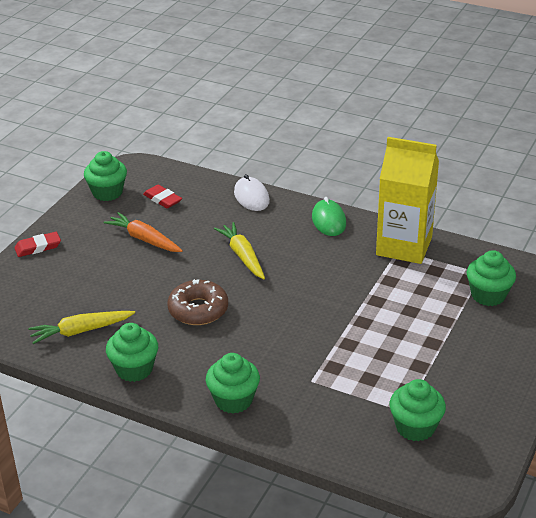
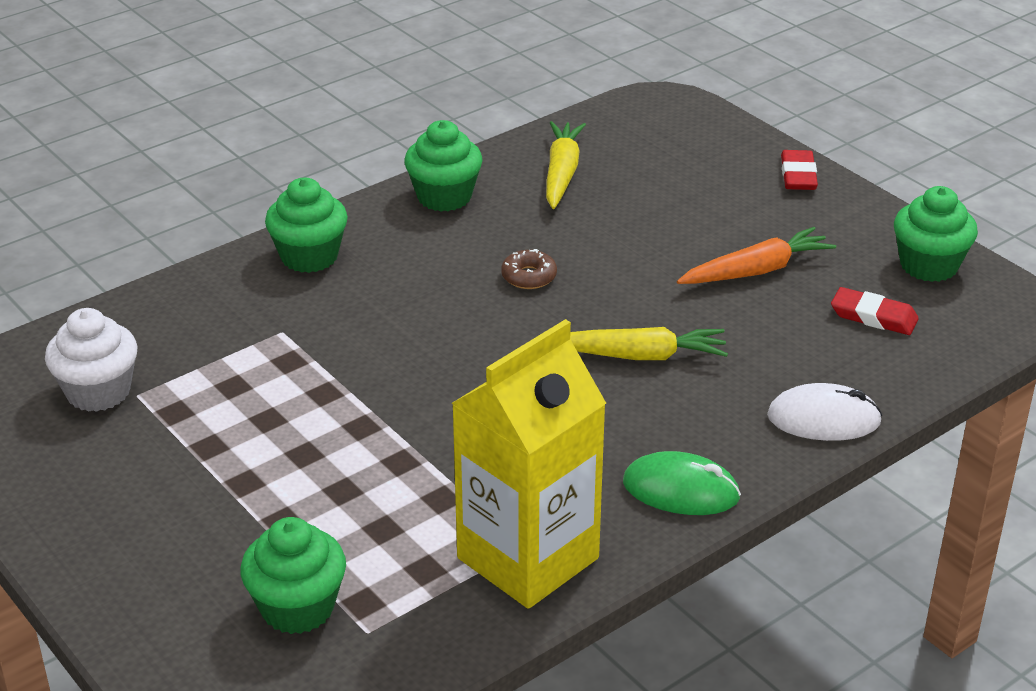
camera: 115 degrees right, 0 degrees up
red eraser [143,185,182,208] -> red eraser turned 45 degrees clockwise [831,287,919,335]
brown donut [167,279,228,325] -> brown donut [501,249,557,289], size x0.55
green cupcake [389,379,446,442] -> white cupcake [45,308,138,412]

